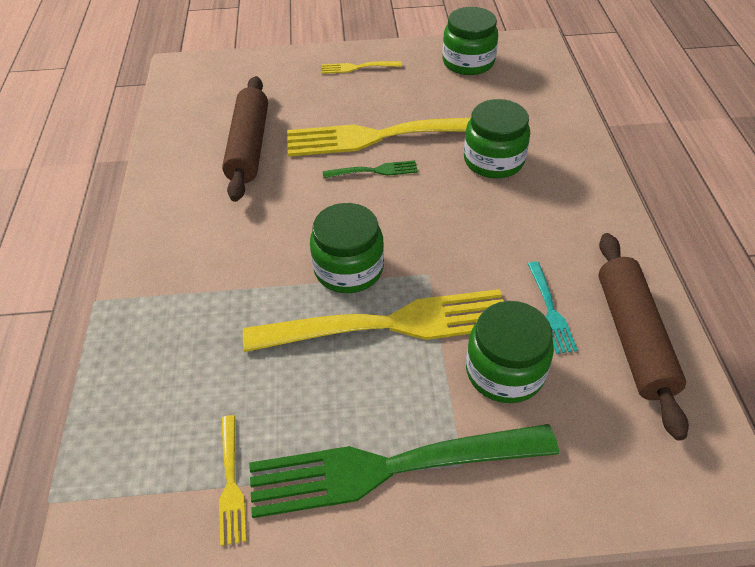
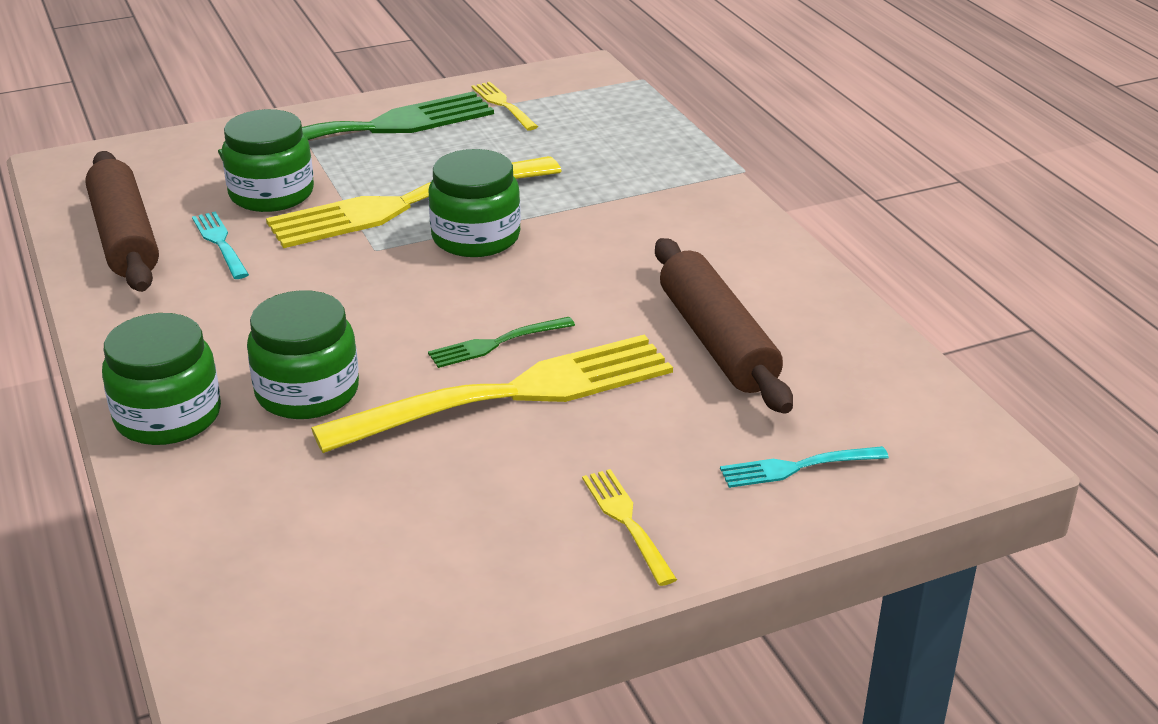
camera: 160 degrees right, 15 degrees down
yellow fork [321,61,402,74] -> yellow fork turned 90 degrees counterclockwise [582,469,677,586]
green jar [443,7,498,75] -> green jar moved to [102,313,221,445]
none -> turquoise fork [720,446,889,488]

